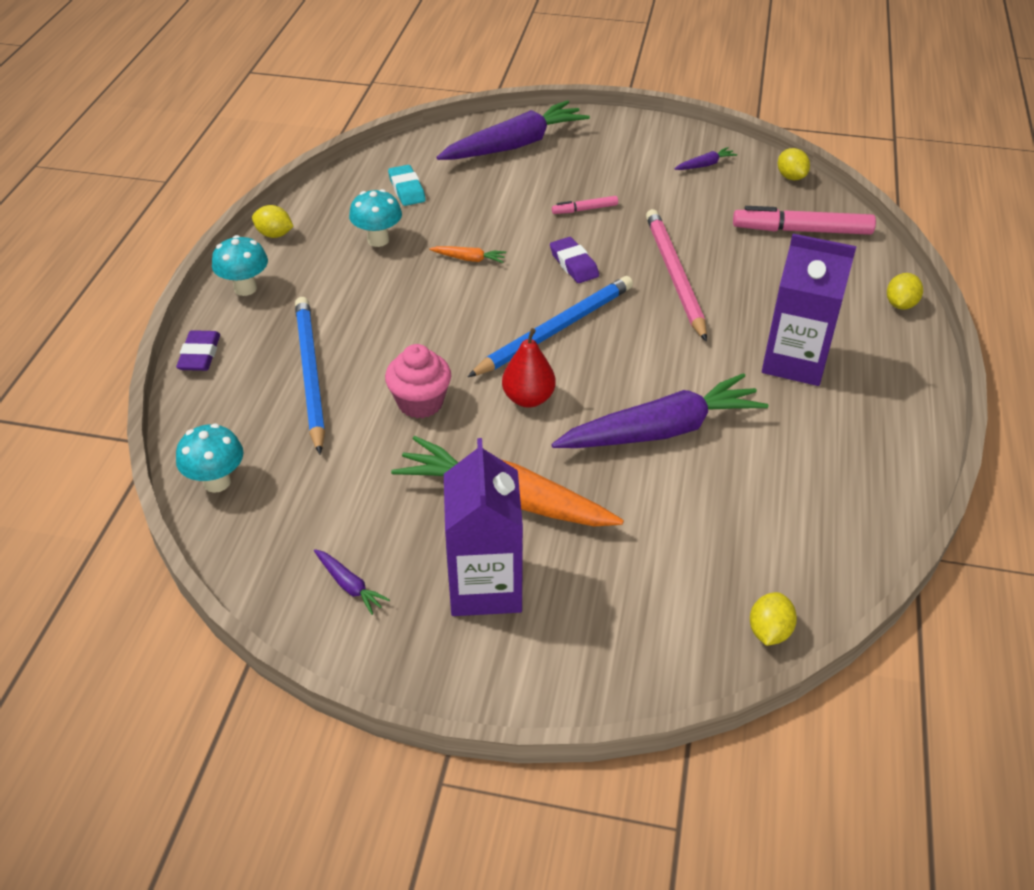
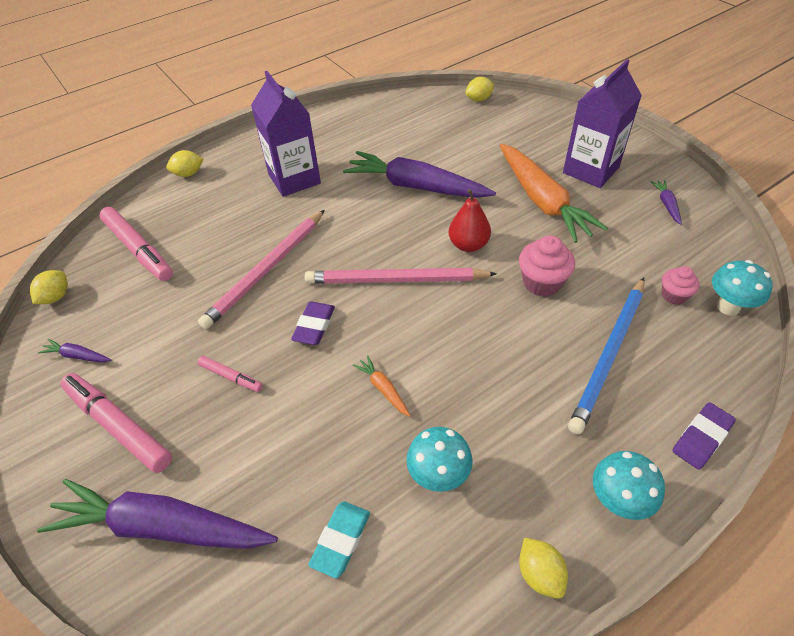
camera: 135 degrees left, 5 degrees up
blue pencil [468,276,633,377] -> pink pencil [305,268,497,284]
none -> pink marker [60,373,172,473]
none -> pink cupcake [662,266,700,305]

